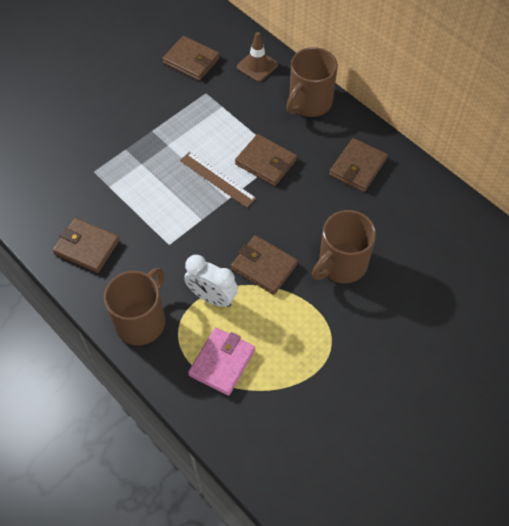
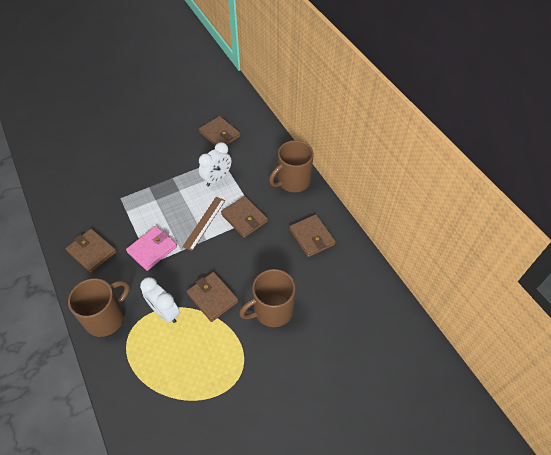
camera: 15 degrees right, 5 degrees down
brown ruler [180,152,256,208] -> brown ruler turned 60 degrees clockwise [182,197,225,251]
pink wallet [188,327,255,396] -> pink wallet moved to [126,226,177,271]
brown traffic cone [237,32,278,82] -> none
brown wallet [329,138,388,192] -> brown wallet turned 75 degrees counterclockwise [289,214,336,257]
none -> white clock [199,142,232,186]

